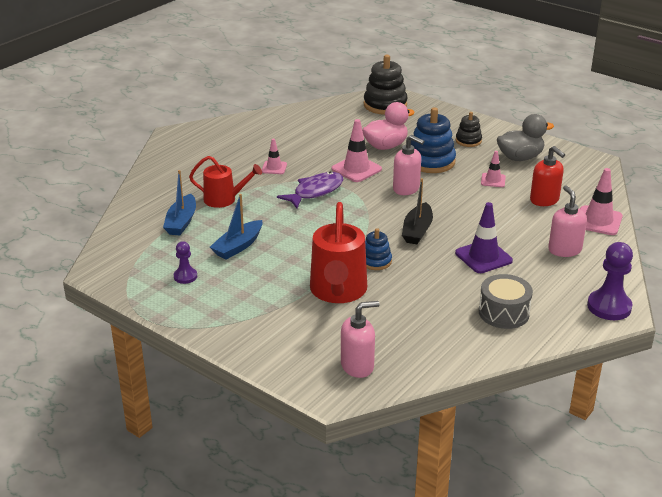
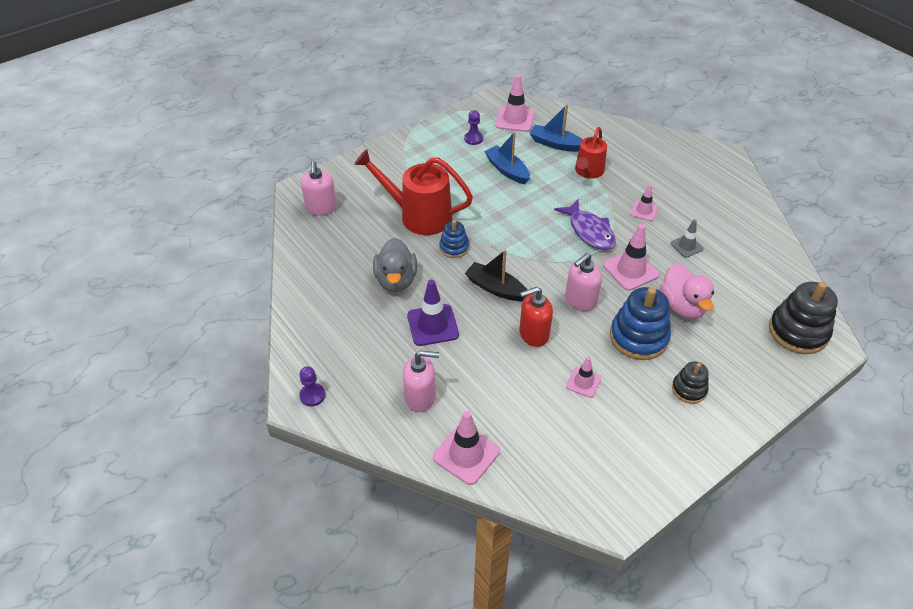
camera: 105 degrees right, 15 degrees up
grey drum [479,274,533,329] -> none
grey duck [497,114,554,161] -> grey duck moved to [373,238,417,292]
red soap dispenser [530,146,565,206] -> red soap dispenser moved to [519,287,553,347]
purple pawn [587,242,633,320] -> purple pawn [299,366,325,407], size x0.57
none -> pink traffic cone [495,75,534,132]
none -> grey traffic cone [670,219,704,258]

